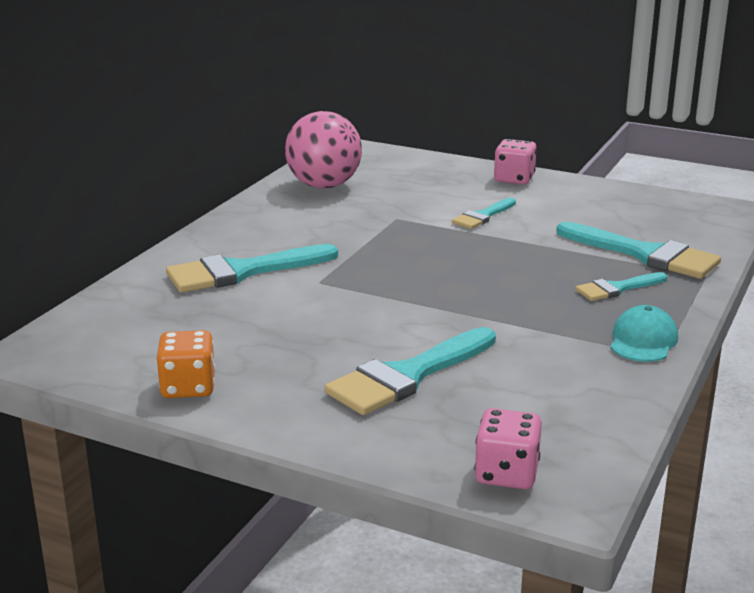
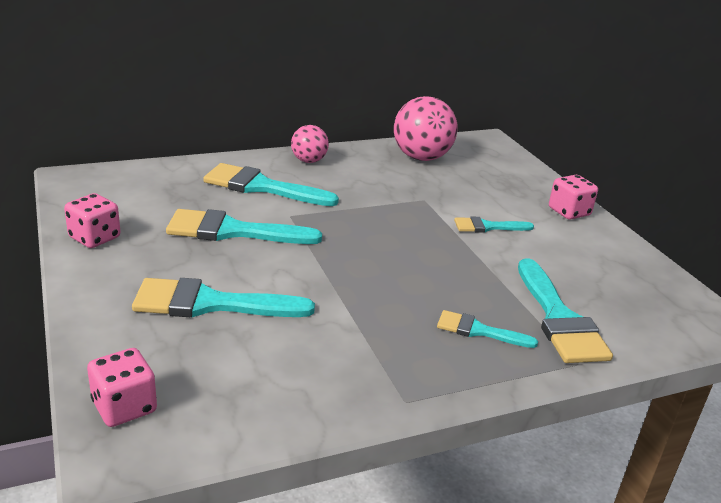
camera: 40 degrees right, 5 degrees up
orange dice [157,330,215,398] -> pink dice [64,193,121,248]
turquoise cap [610,305,678,362] -> none
none -> turquoise brush [166,209,322,244]
none -> pink ball [291,125,329,163]

